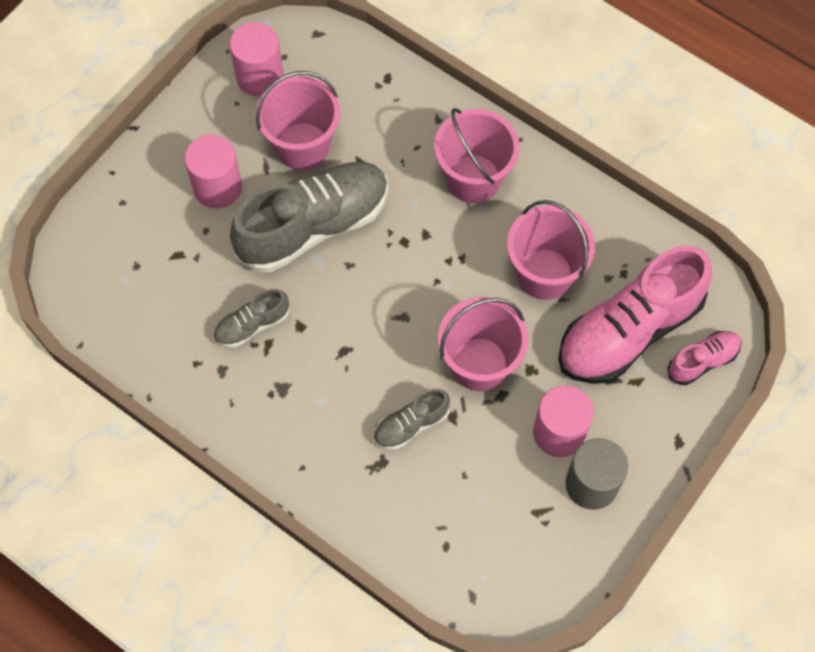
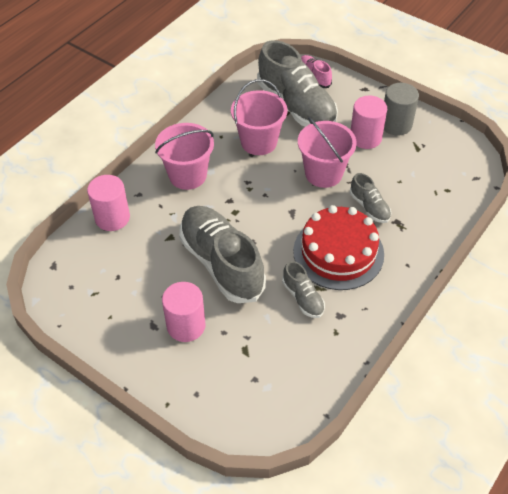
camera: 90 degrees left, 15 degrees down
pink cylinder [230,22,284,97] -> pink cylinder moved to [87,175,130,231]
pink bucket [256,71,340,170] -> none
pink shoe [558,246,712,384] -> grey shoe [257,40,338,127]
none -> red cake [293,205,384,290]

